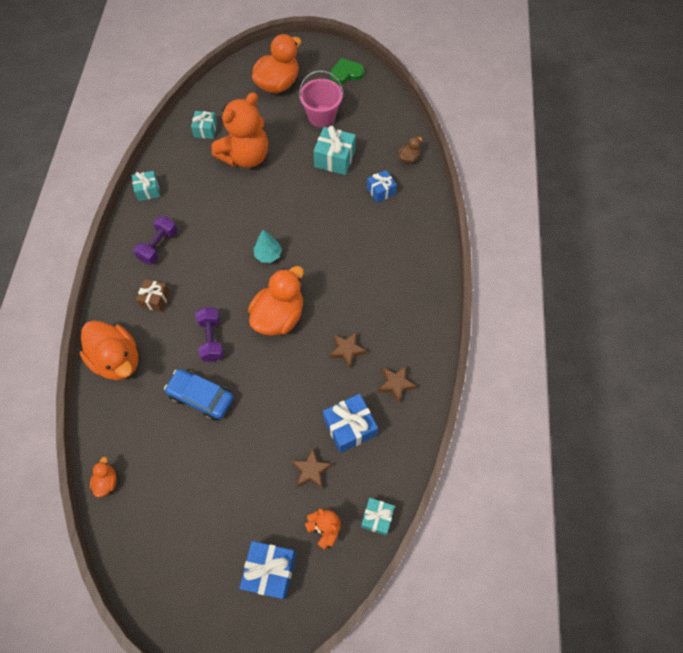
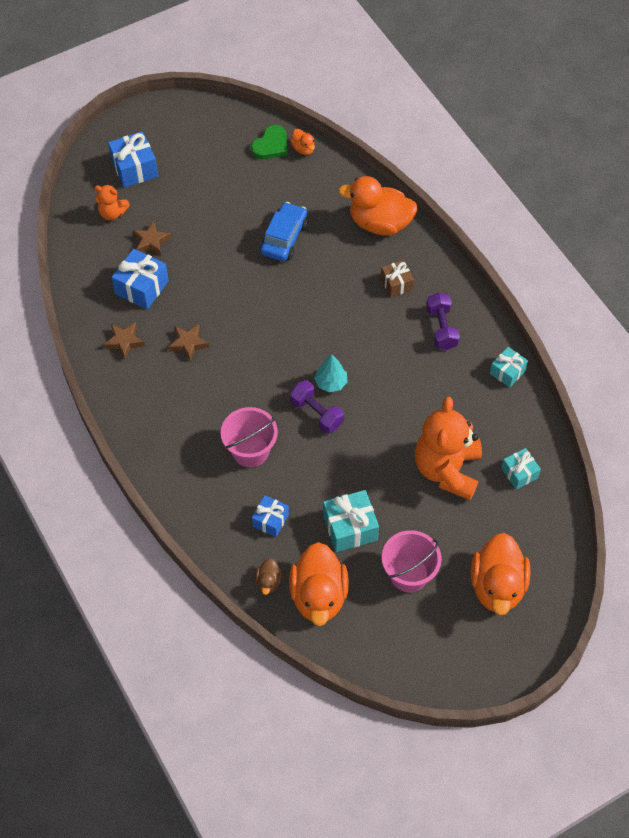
camera: 145 degrees right, 5 degrees down
blue car [164,369,233,421] -> blue car turned 60 degrees counterclockwise [260,202,308,261]
purple dumbbell [196,307,224,362] -> purple dumbbell moved to [290,380,344,434]
orange duck [248,266,304,336] -> orange duck moved to [289,542,349,626]
green heart [330,58,364,84] -> green heart moved to [251,125,288,159]
turquoise gift [361,498,395,535] -> none
none -> pink bucket [221,407,278,467]

